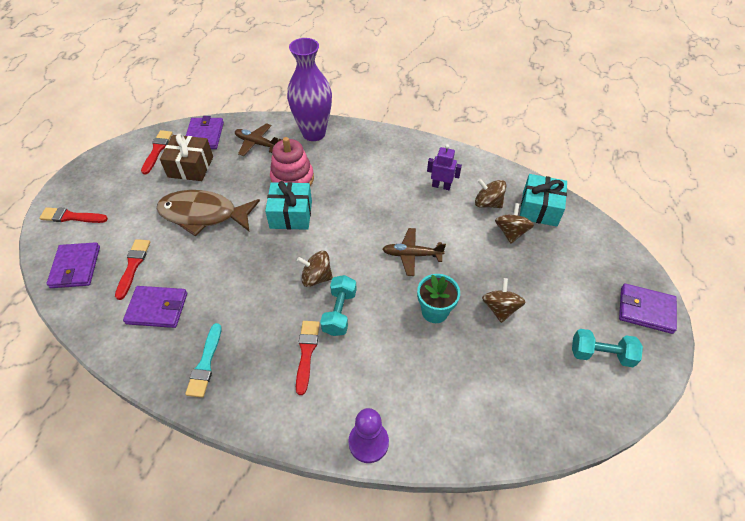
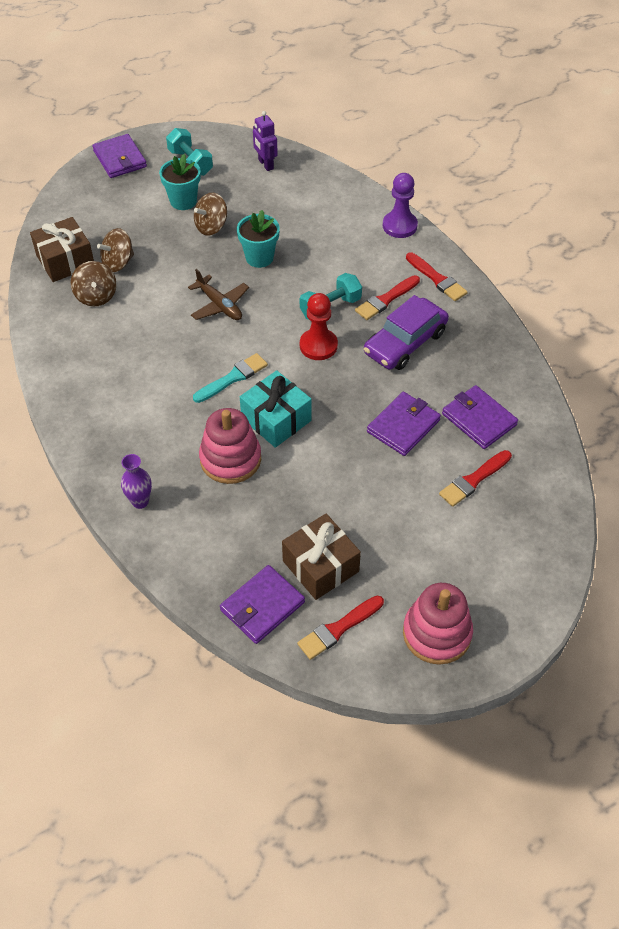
camera: 135 degrees left, 0 degrees up
red brush [39,207,108,223] -> red brush moved to [406,252,468,301]
purple wallet [46,242,100,288] -> purple wallet moved to [367,392,441,456]
brown fish [156,190,260,236] -> none
turquoise brush [185,323,222,398] -> turquoise brush moved to [193,353,268,403]
brown plane [235,123,282,156] -> none
purple vase [287,38,332,141] -> purple vase [121,454,152,509], size x0.45
brown spinning top [297,251,333,287] -> red pawn [300,293,338,360]
purple robot [427,144,462,190] -> purple robot moved to [253,111,278,171]
turquoise gift [520,174,567,227] -> brown gift [30,217,94,282]
none -> turquoise flower pot [159,154,201,210]
none -> purple car [364,295,449,370]
none -> pink stacking toy [403,583,473,665]

